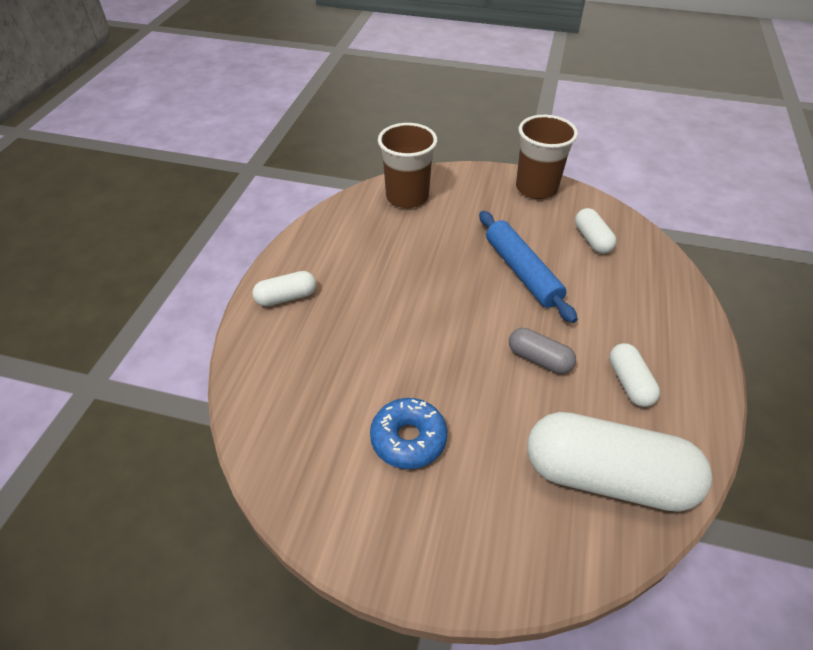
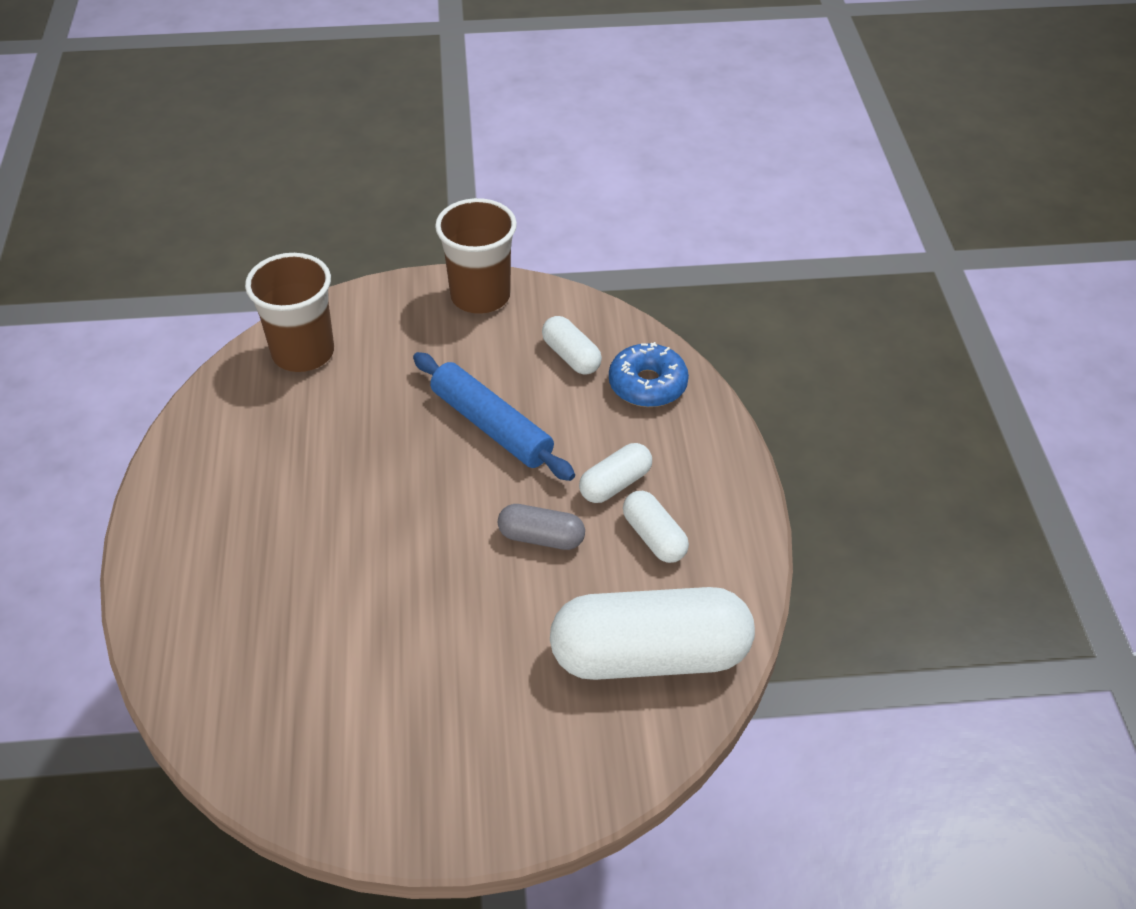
camera: 20 degrees left, 0 degrees up
white capsule [252,271,316,306] -> white capsule moved to [579,443,652,503]
blue donut [370,398,447,469] -> blue donut moved to [609,342,689,407]

